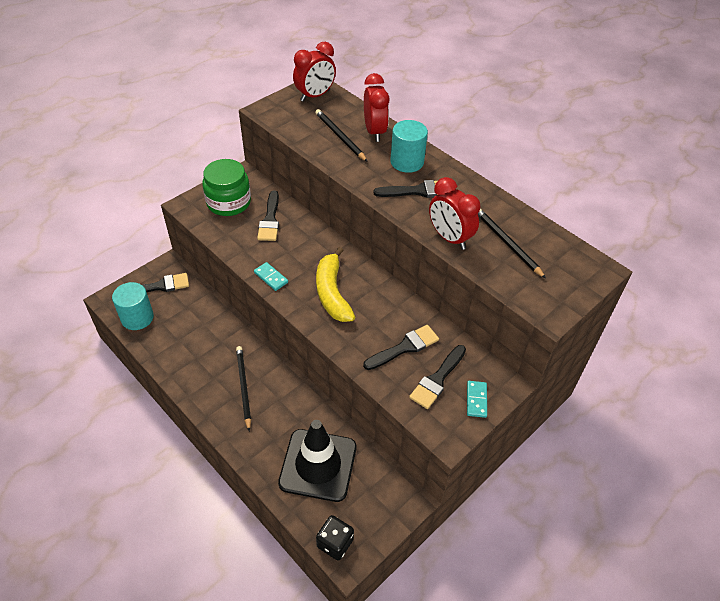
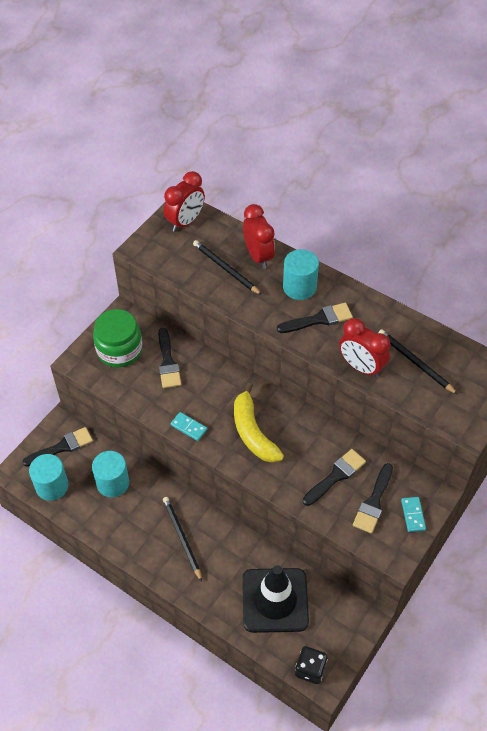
camera: 10 degrees left, 5 degrees up
none -> turquoise cylinder [92,451,129,497]

